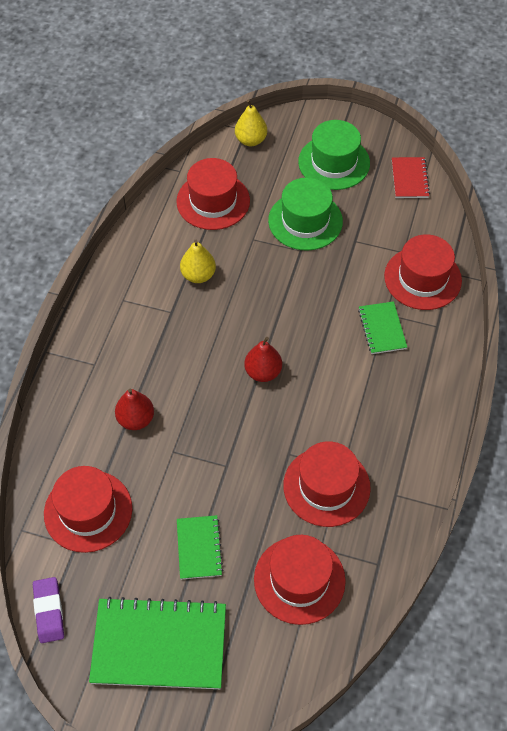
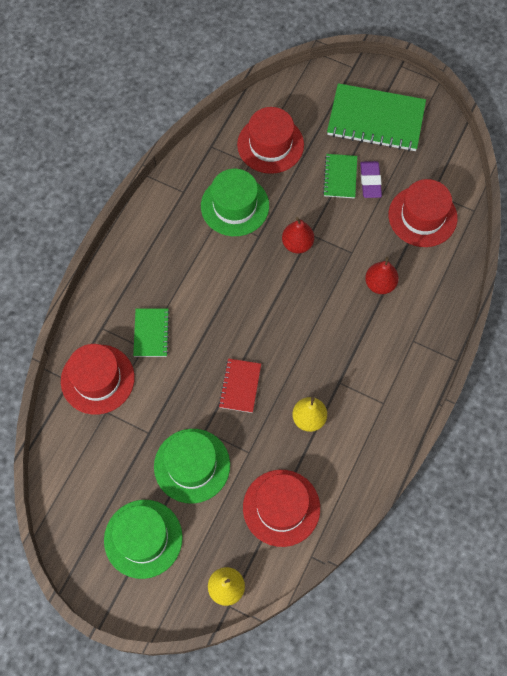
camera: 170 degrees left, 10 degrees up
purple eraser [33,577,64,643] -> purple eraser moved to [360,161,382,198]
red pear [244,337,282,382] -> red pear moved to [282,217,314,253]
red hat [283,441,371,527] -> green hat [201,169,269,236]
red notebook [392,157,430,198] -> red notebook moved to [219,358,261,413]

